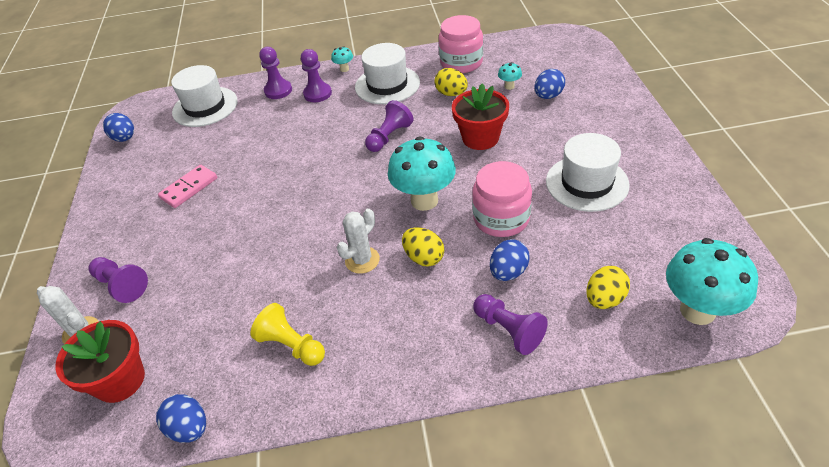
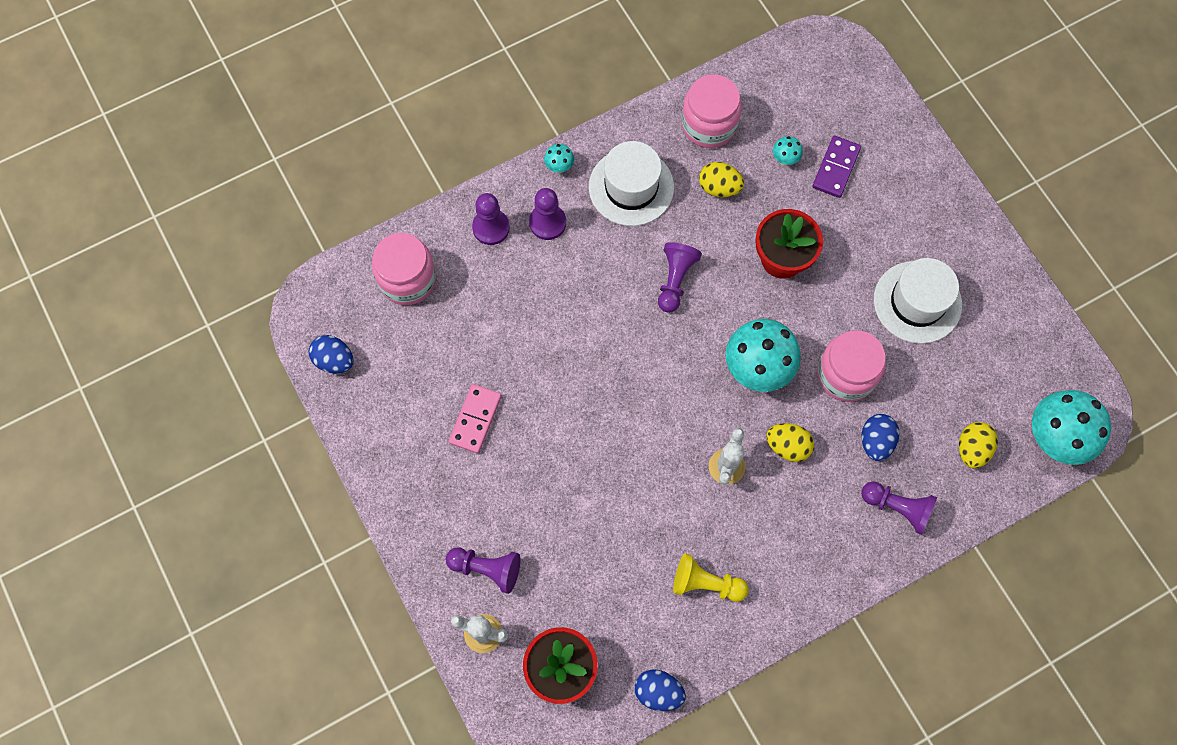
camera: 25 degrees left, 25 degrees up
white hat [171,65,238,127] -> pink jar [372,233,436,305]
blue egg [534,69,565,99] -> purple domino [812,136,861,198]

